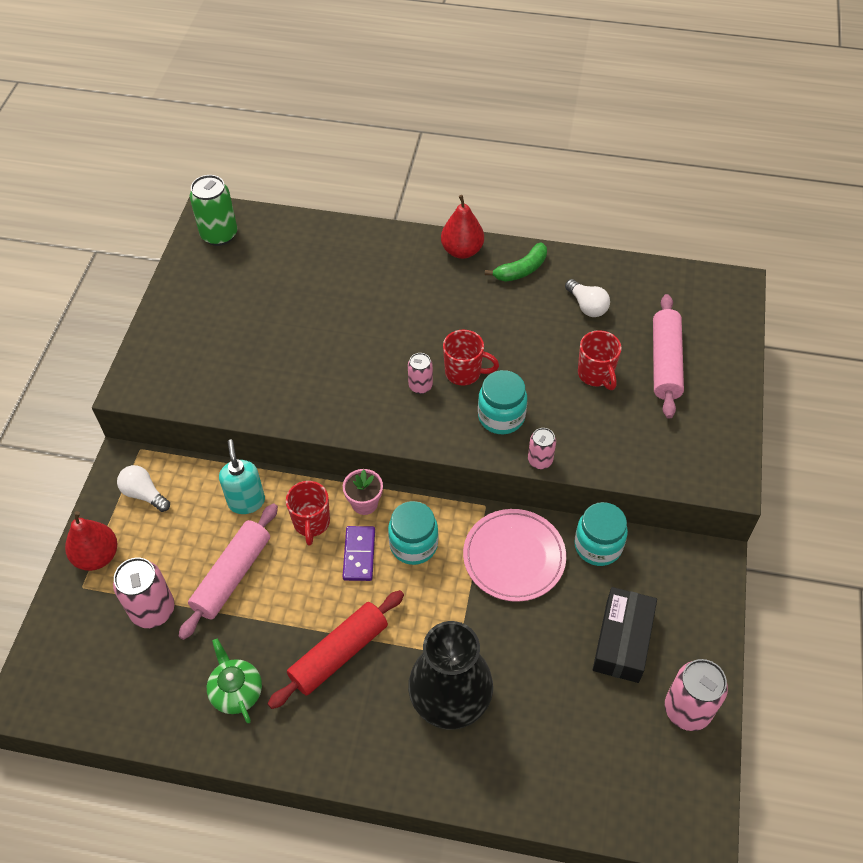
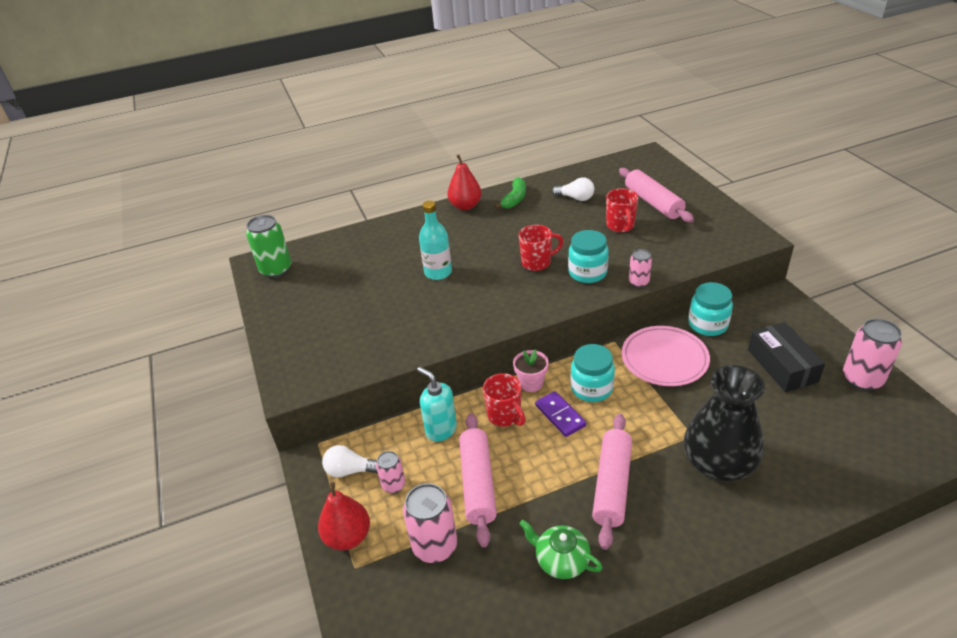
camera: 30 degrees left, 15 degrees down
red rolling pin [268,590,404,709] -> pink rolling pin [592,414,632,550]
pink can [408,353,433,394] -> pink can moved to [376,451,405,493]
red mug [578,330,622,390] -> red mug turned 45 degrees clockwise [606,188,638,232]
none -> turquoise bottle [419,201,452,280]

